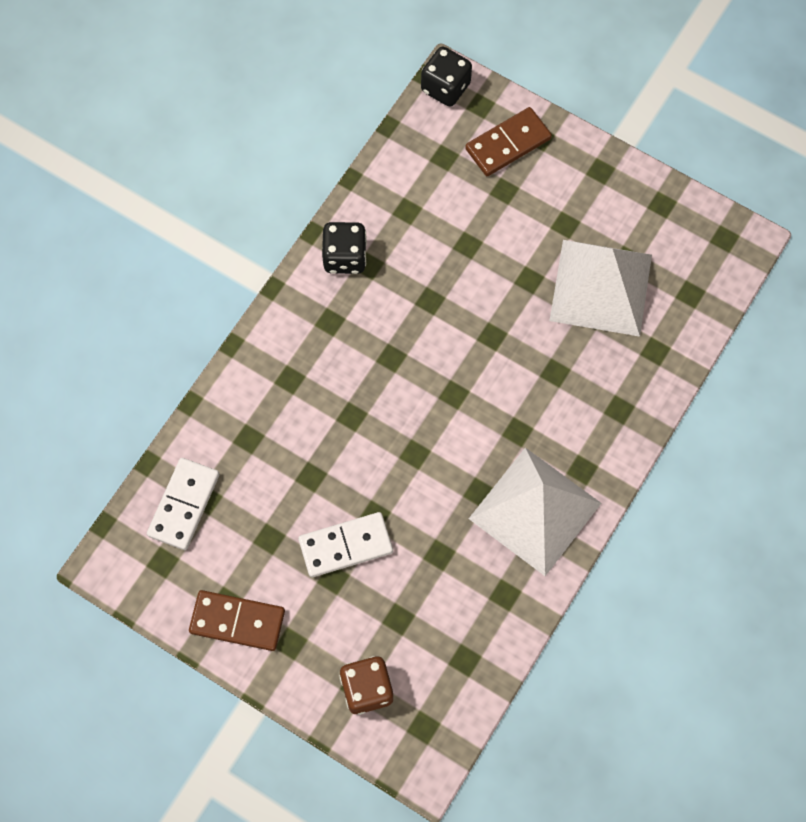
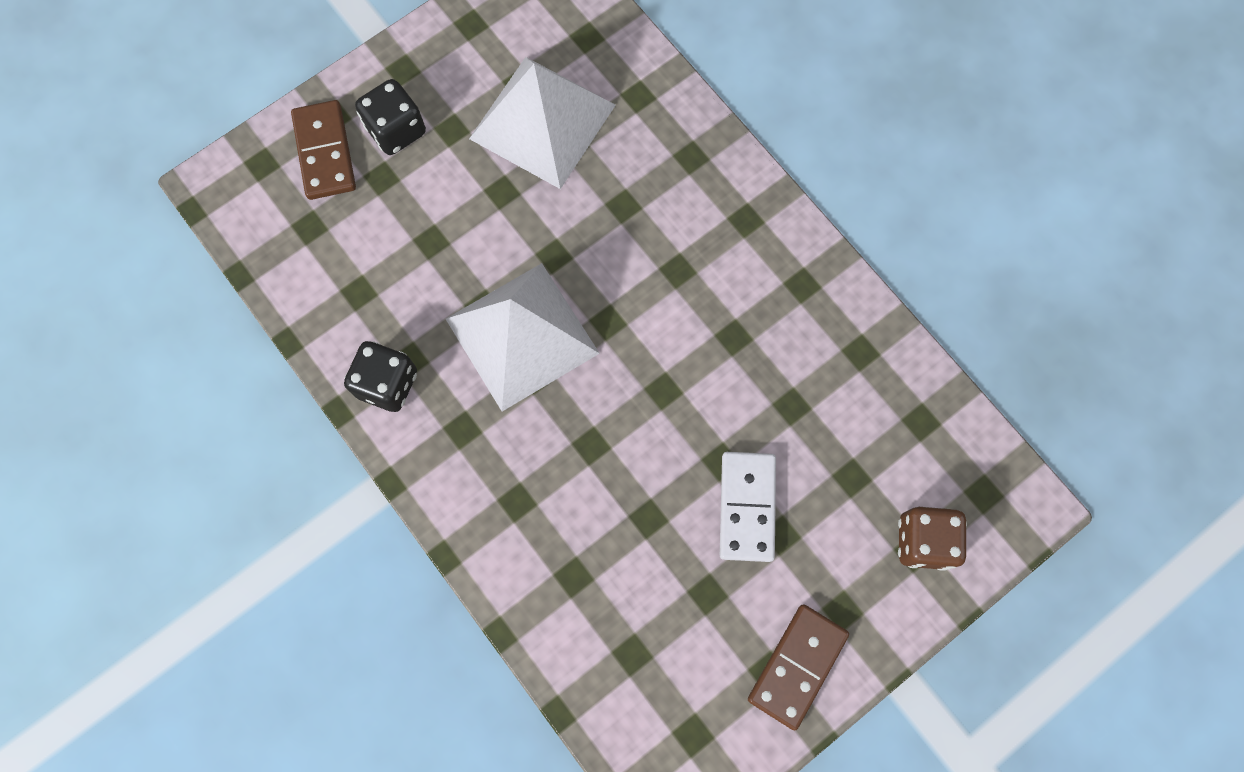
camera: 70 degrees left, 5 degrees up
white domino [147,458,220,550] -> none
black dice [421,47,472,107] -> black dice moved to [355,79,426,155]
white pyramid [469,448,601,576] -> white pyramid moved to [446,263,600,411]

